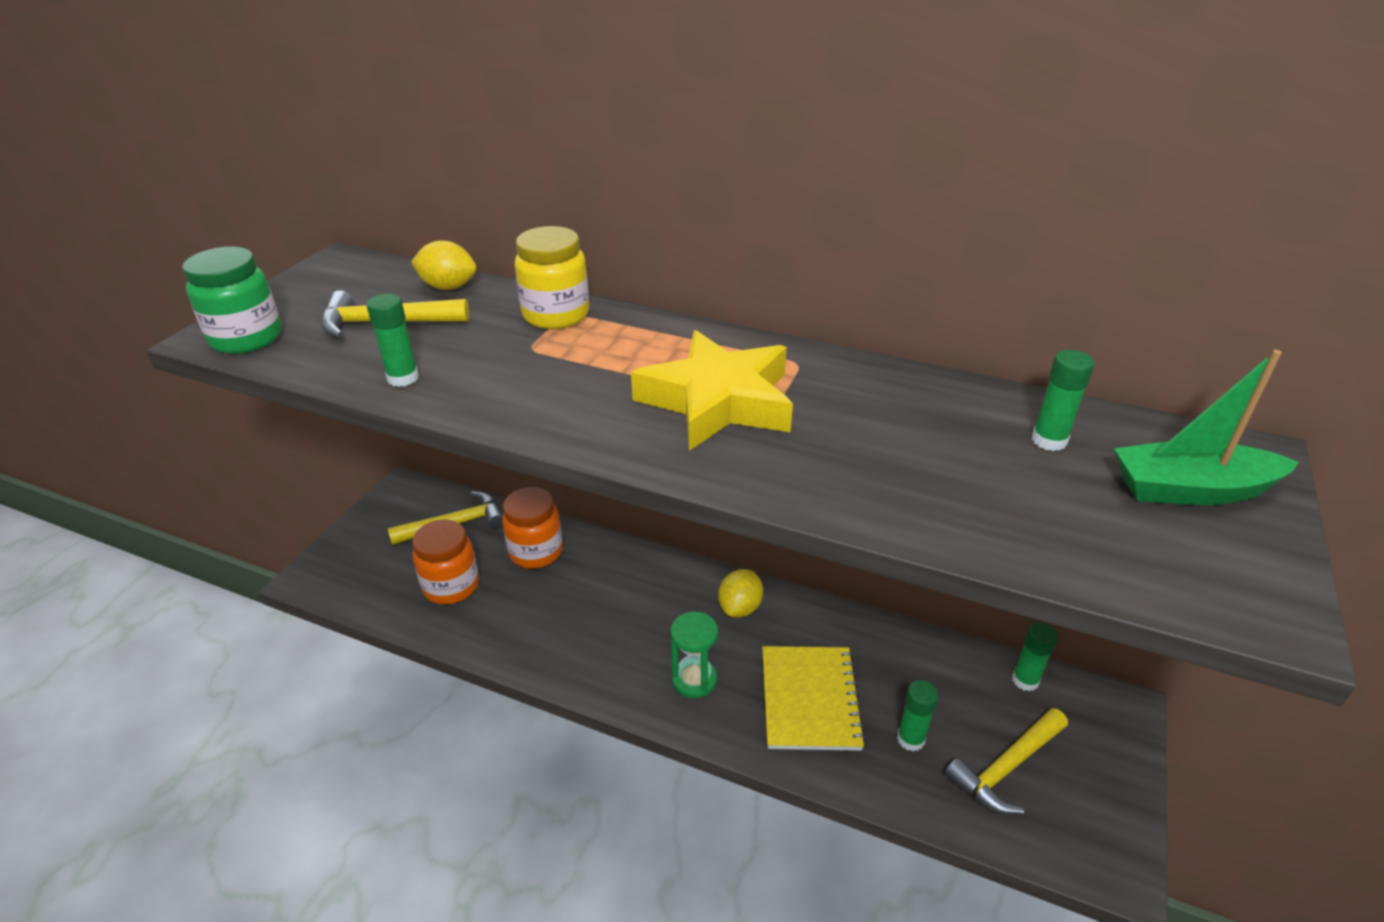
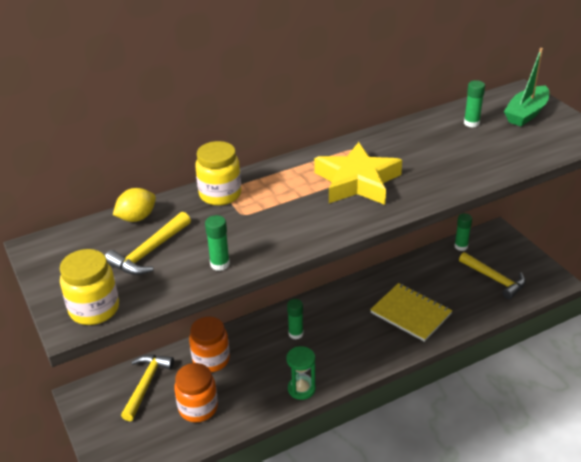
camera: 50 degrees left, 0 degrees up
green jar [182,247,282,354] -> yellow jar [60,249,119,325]
green hourglass [671,612,718,698] -> green hourglass moved to [287,346,316,400]
yellow lemon [718,569,763,617] -> none
green glue stick [897,680,938,752] -> green glue stick moved to [287,299,304,339]
yellow hammer [944,708,1068,815] -> yellow hammer turned 45 degrees counterclockwise [459,252,526,299]

